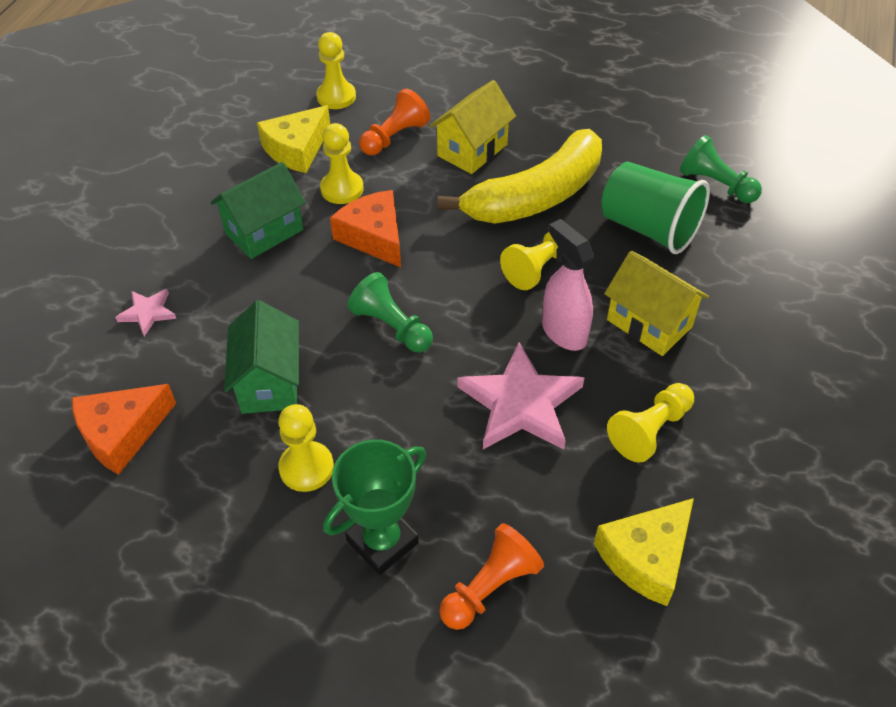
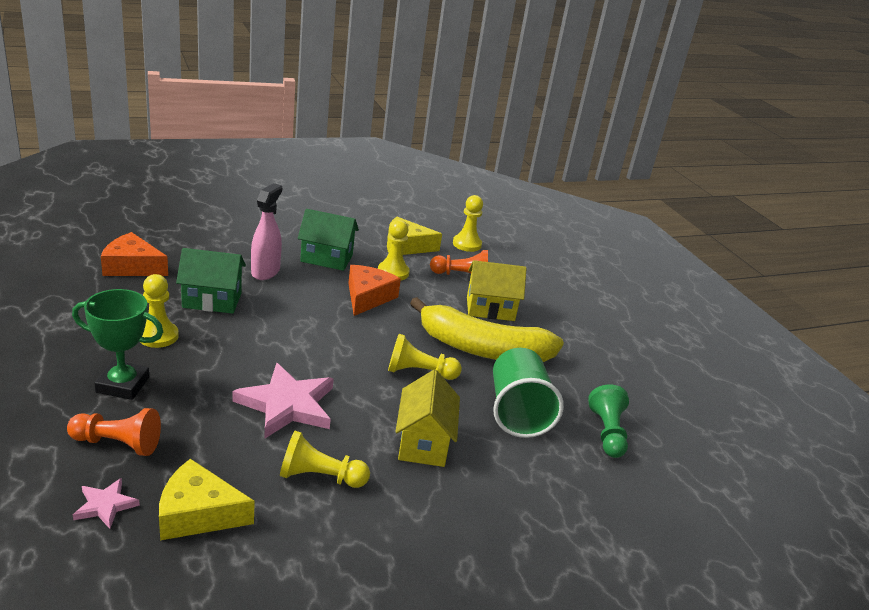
camera: 45 degrees right, 20 degrees down
pink star [115,289,176,336] -> pink star moved to [73,478,140,529]
green house [224,300,299,414] -> green house turned 45 degrees clockwise [176,248,246,314]
green pawn [347,272,433,352] -> none
pink spray bottle [542,219,594,351] -> pink spray bottle moved to [251,183,282,280]

